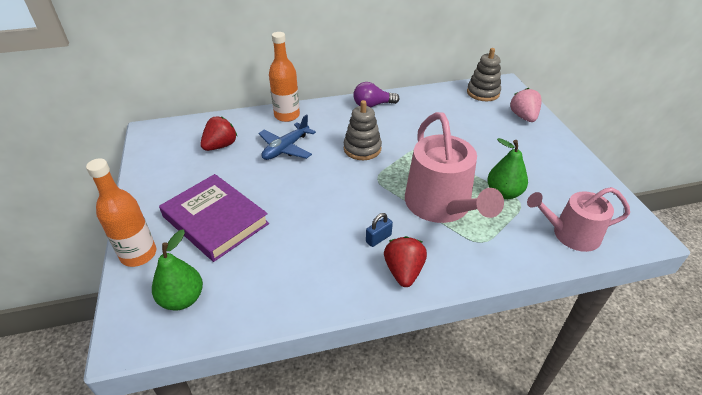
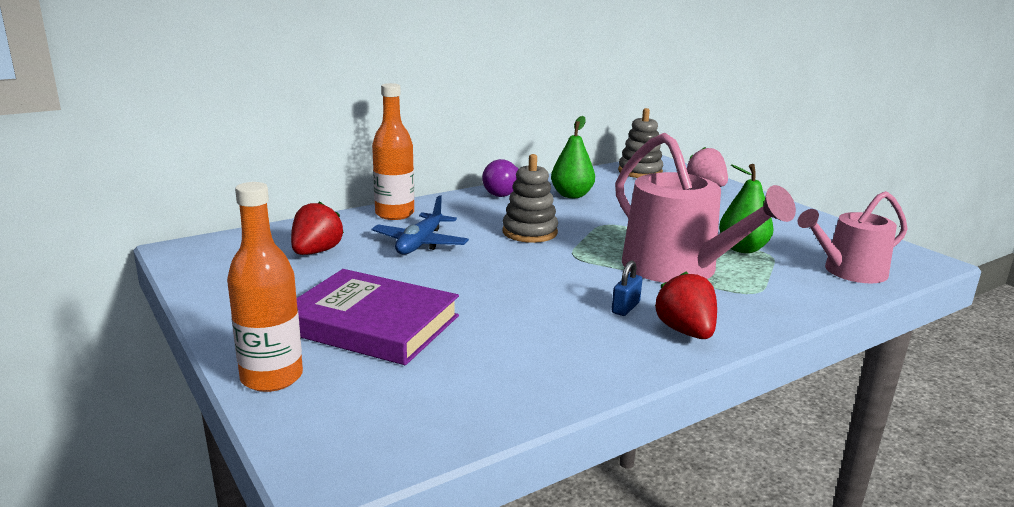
camera: 20 degrees left, 20 degrees down
green pear [152,229,203,311] -> green pear moved to [551,116,595,198]

